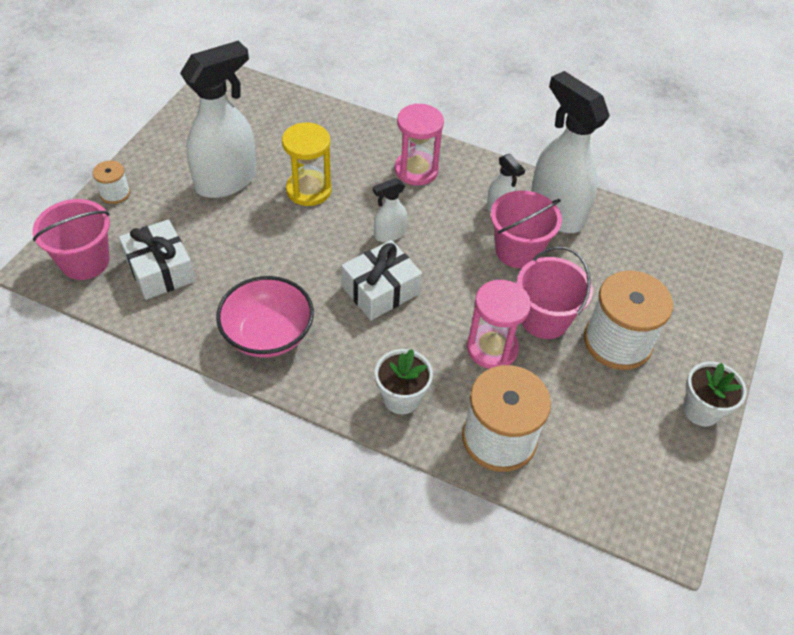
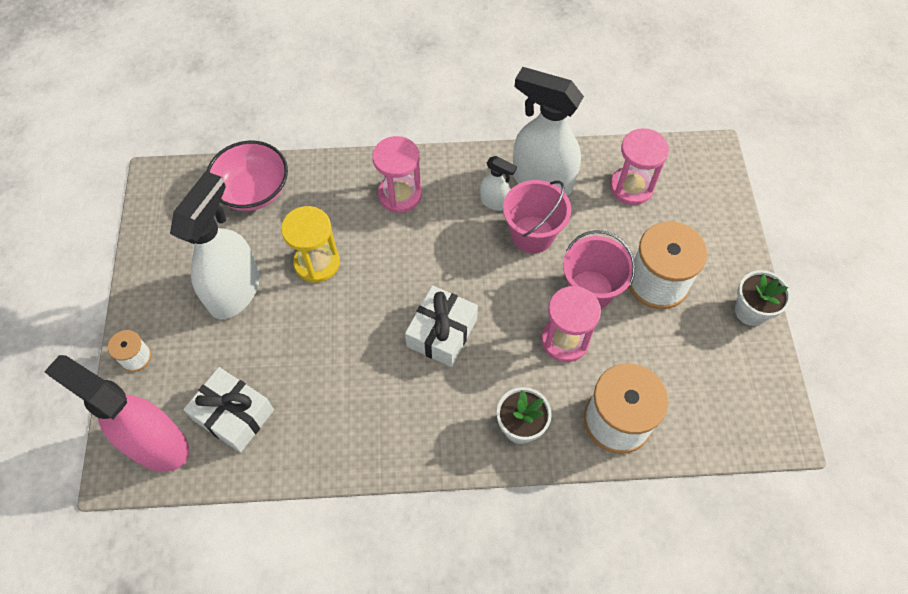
camera: 25 degrees left, 10 degrees up
pink bucket [33,199,110,280] -> pink spray bottle [44,355,189,472]
pink bowl [216,276,314,358] -> pink bowl moved to [207,141,288,211]
white spray bottle [373,178,407,242] -> none
none -> pink hourglass [610,128,669,205]

